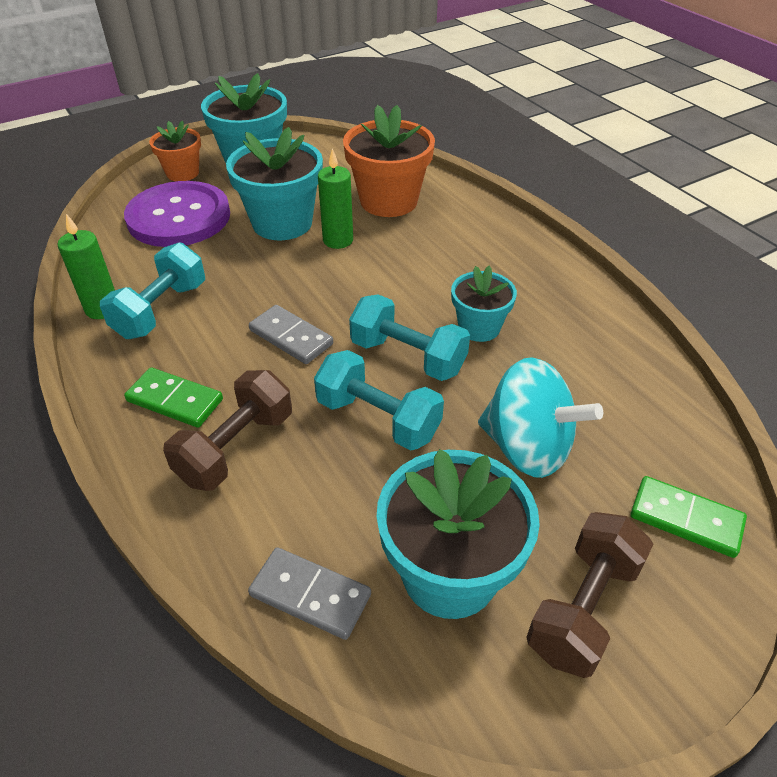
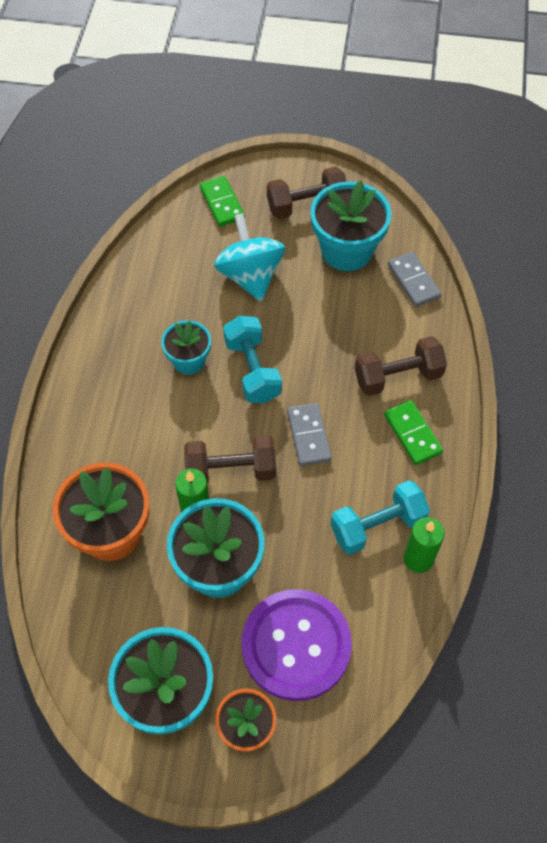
camera: 140 degrees left, 15 degrees up
turquoise dumbbell [314,350,444,451] -> none
none -> brown dumbbell [184,435,276,483]

